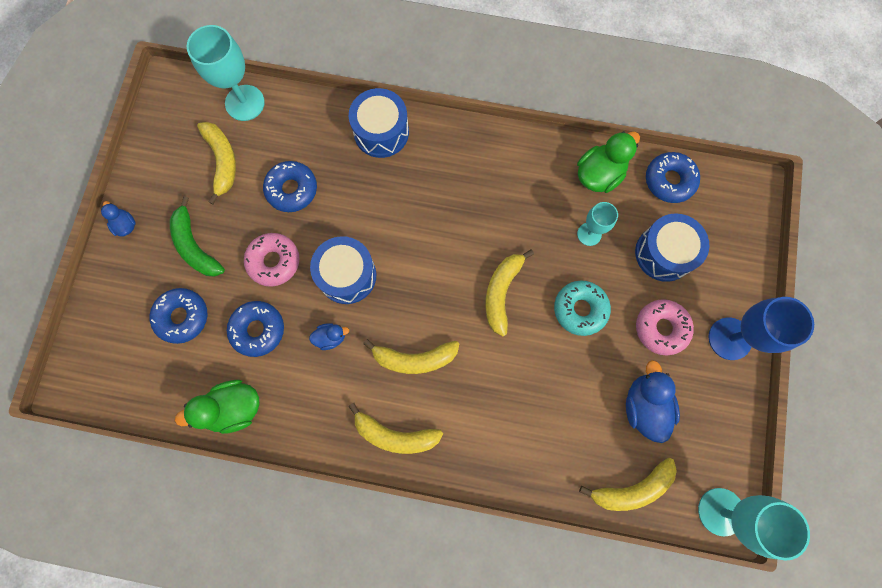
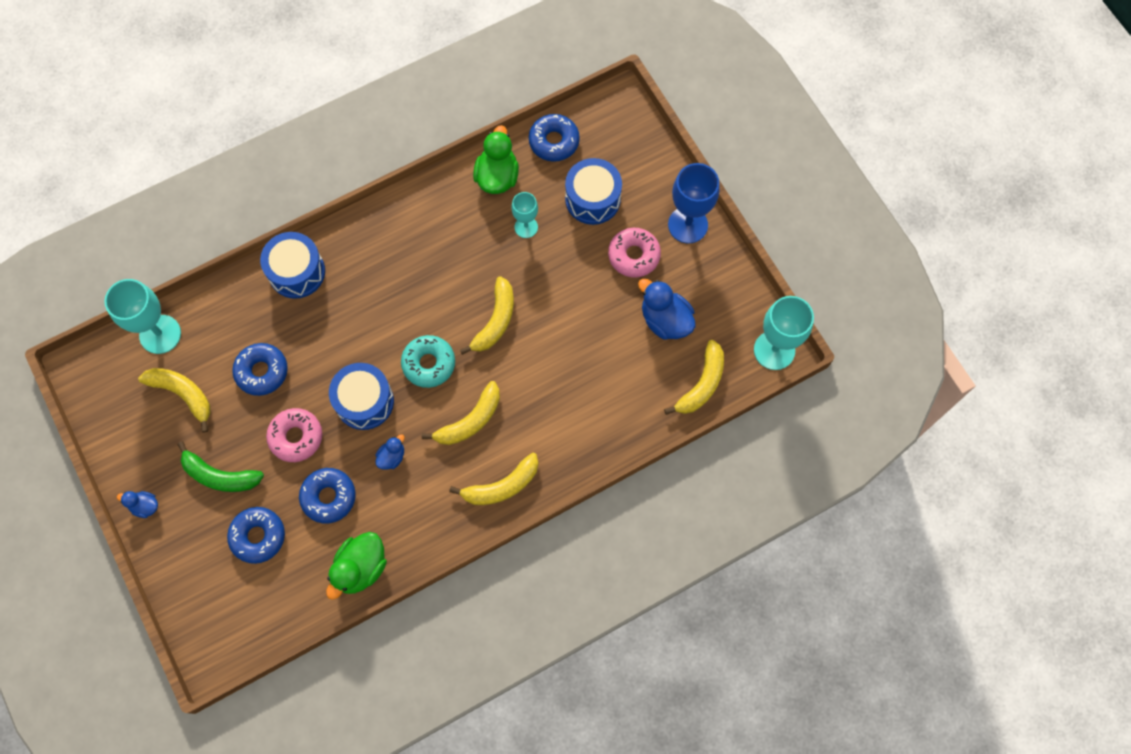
camera: 40 degrees left, 5 degrees down
yellow banana [485,249,534,337] -> yellow banana turned 135 degrees counterclockwise [460,276,514,355]
turquoise donut [554,280,611,336] -> turquoise donut moved to [401,335,455,388]

